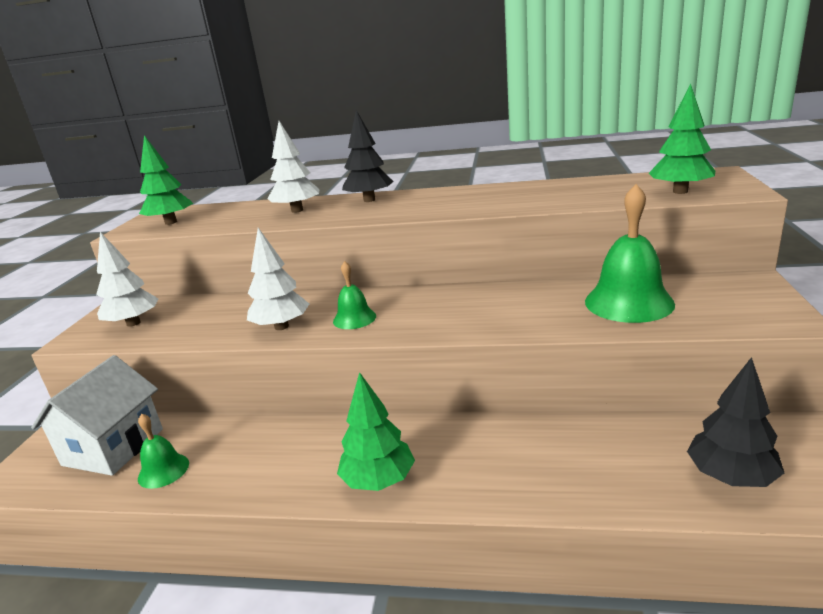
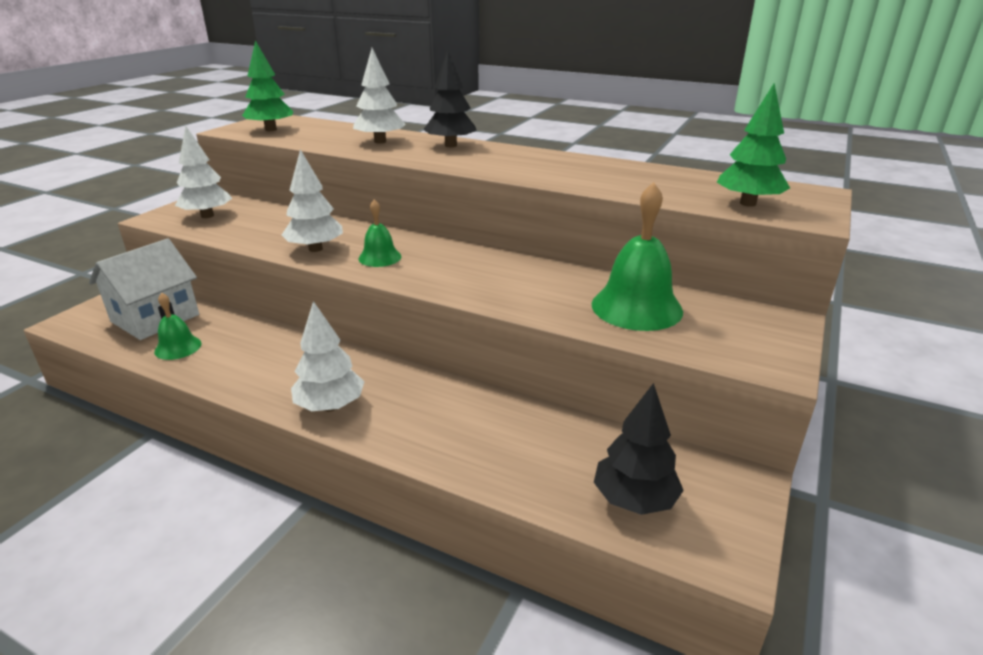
camera: 15 degrees right, 5 degrees up
green tree [337,372,415,491] -> white tree [291,301,365,411]

